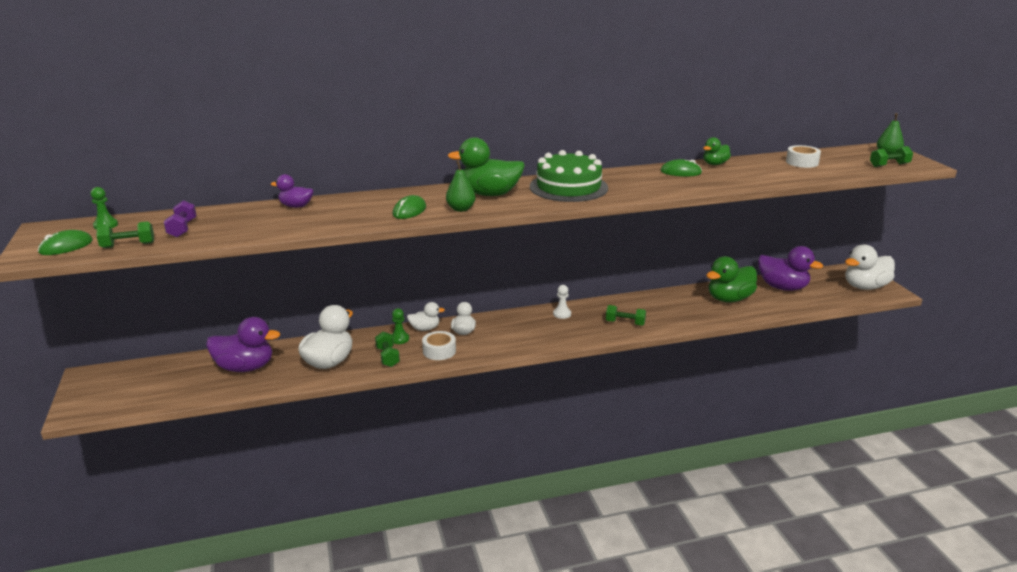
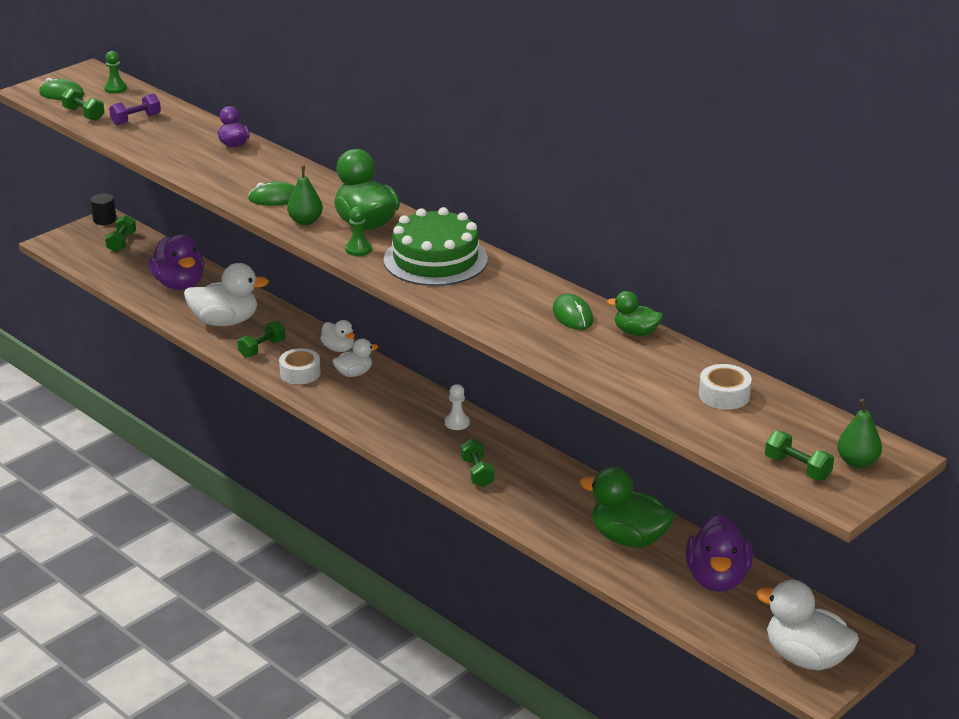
camera: 60 degrees right, 5 degrees up
green pawn [392,308,409,344] -> green pawn moved to [345,207,372,256]
none -> black cylinder [91,193,116,225]
none -> green dumbbell [105,215,136,252]

